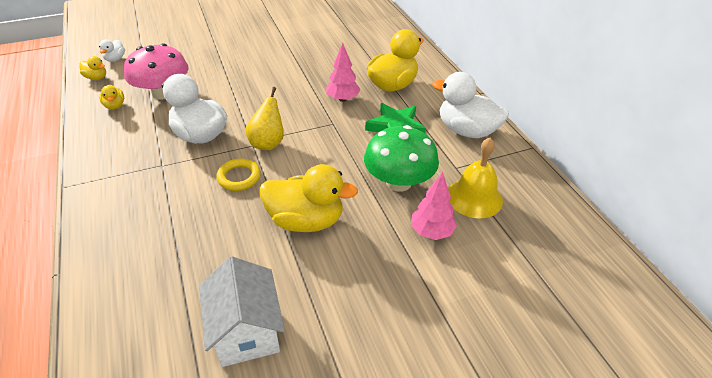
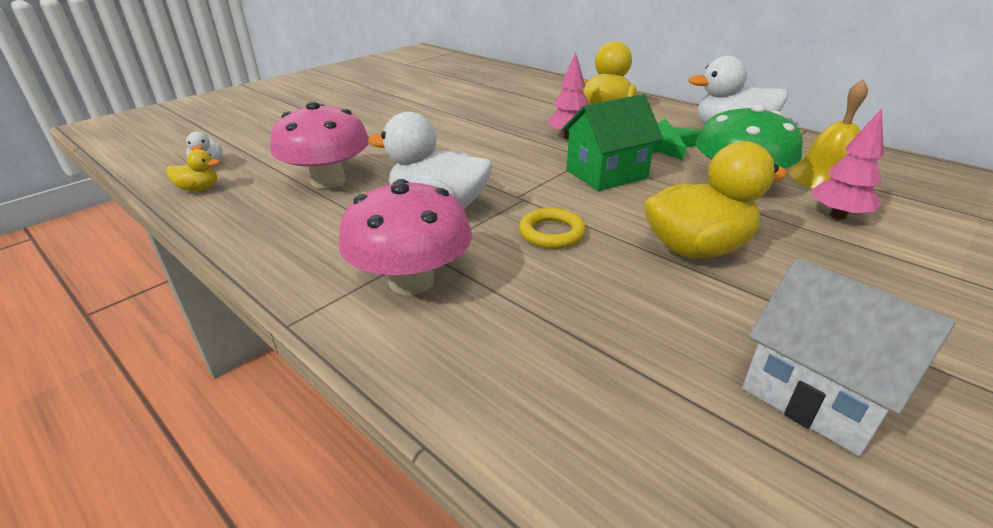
camera: 25 degrees left, 10 degrees down
yellow duck [99,85,124,110] -> none
yellow pear [246,87,284,150] -> none
none -> pink mushroom [339,179,472,295]
none -> green house [562,94,664,191]

